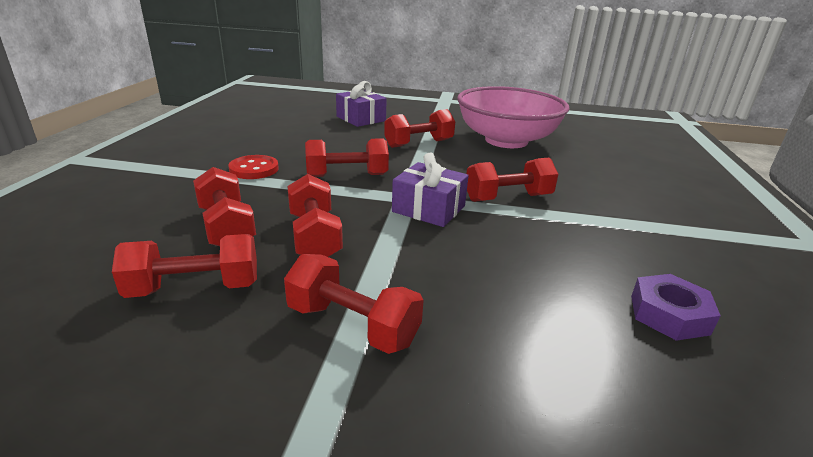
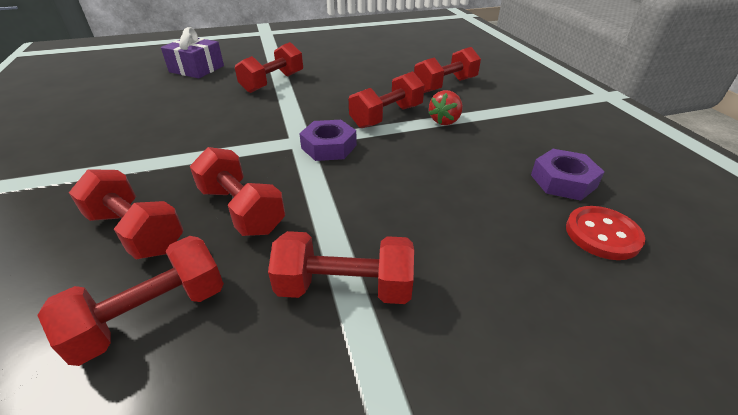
camera: 25 degrees left, 10 degrees up
red button [228,155,279,179] -> red button moved to [566,206,645,260]
red dumbbell [305,138,389,177] -> red dumbbell moved to [414,47,481,93]
purple gift [392,152,469,227] -> purple nut [299,120,357,161]
pink bowl [457,86,569,148] -> none
none -> red strawberry [429,90,463,125]

